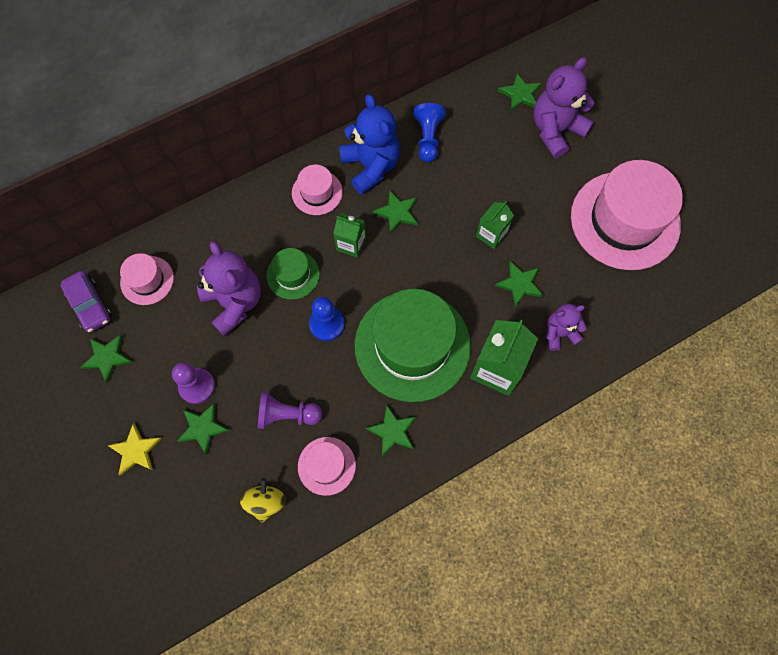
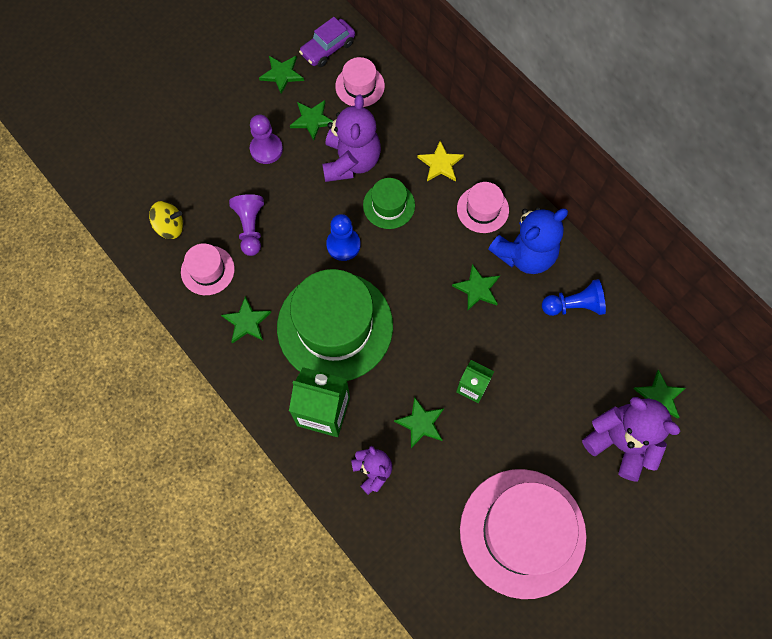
camera: 80 degrees right, 0 degrees up
yellow star [107,423,162,476] -> yellow star moved to [417,141,464,181]
green star [177,403,230,455] -> green star moved to [290,100,333,140]
purple teddy bear [197,241,261,336] -> purple teddy bear turned 45 degrees counterclockwise [322,94,381,182]
green carton [333,213,366,258] -> none

